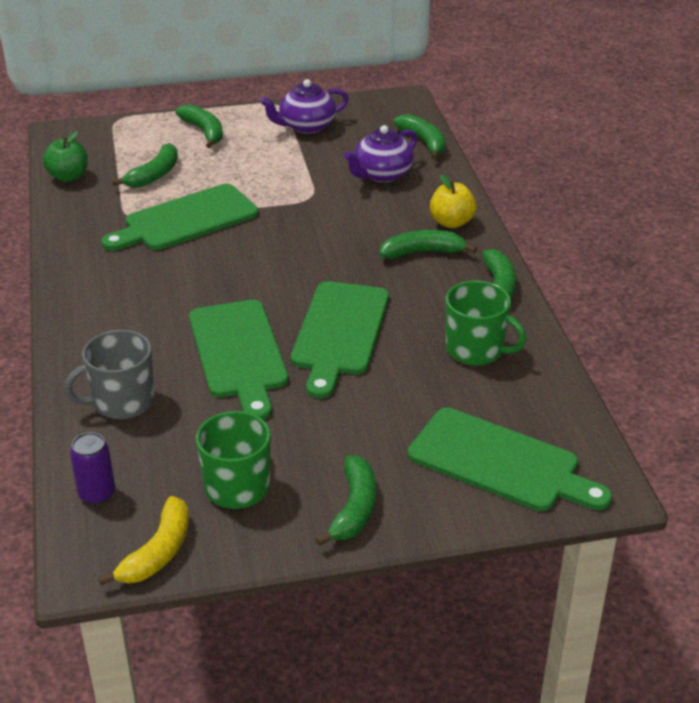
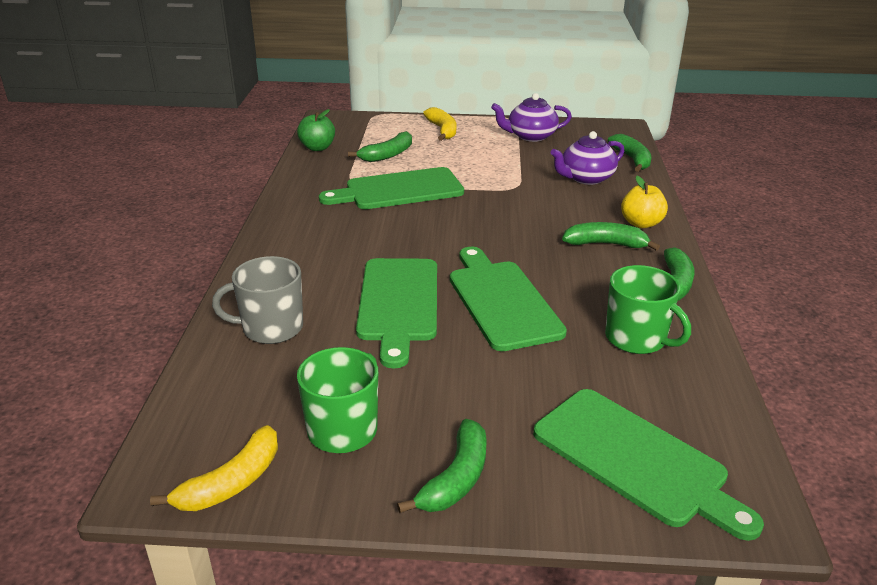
camera: 15 degrees right, 5 degrees down
purple can [70,432,115,504] -> none
green banana [175,104,223,148] -> yellow banana [423,107,456,141]
green cutting board [291,281,389,398] -> green cutting board turned 135 degrees clockwise [450,247,567,351]

